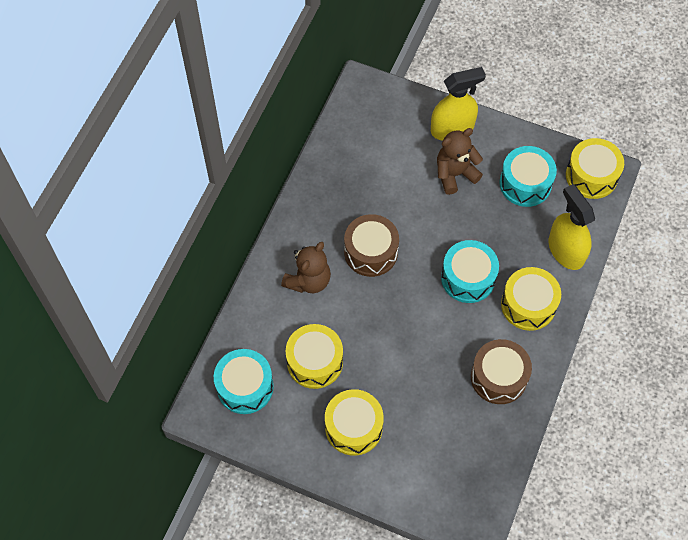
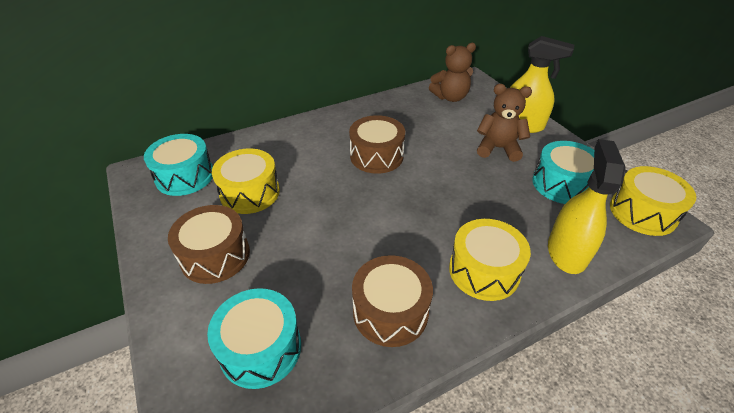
camera: 40 degrees right, 20 degrees down
brown teddy bear [281,242,331,293] -> brown teddy bear moved to [429,43,476,102]
yellow drum [325,389,384,456] -> brown drum [168,205,250,284]
turquoise drum [441,240,499,303] -> turquoise drum moved to [207,288,301,389]

